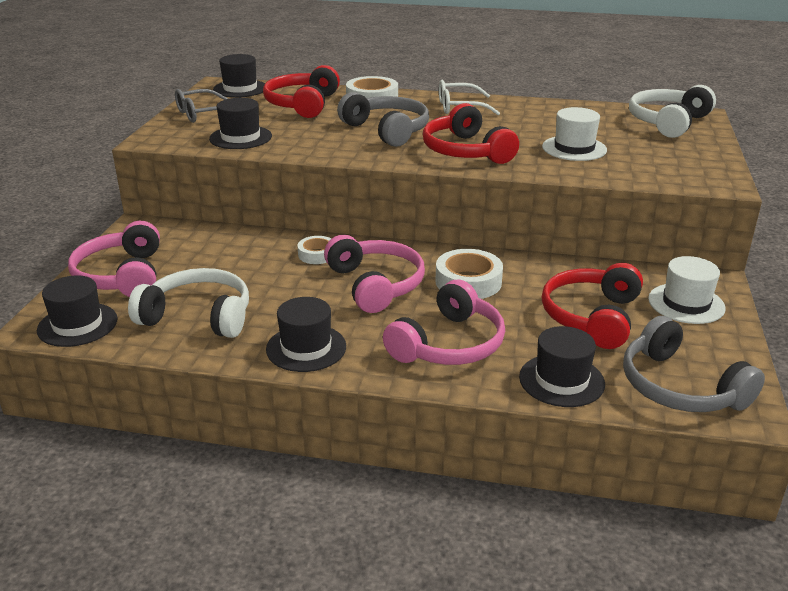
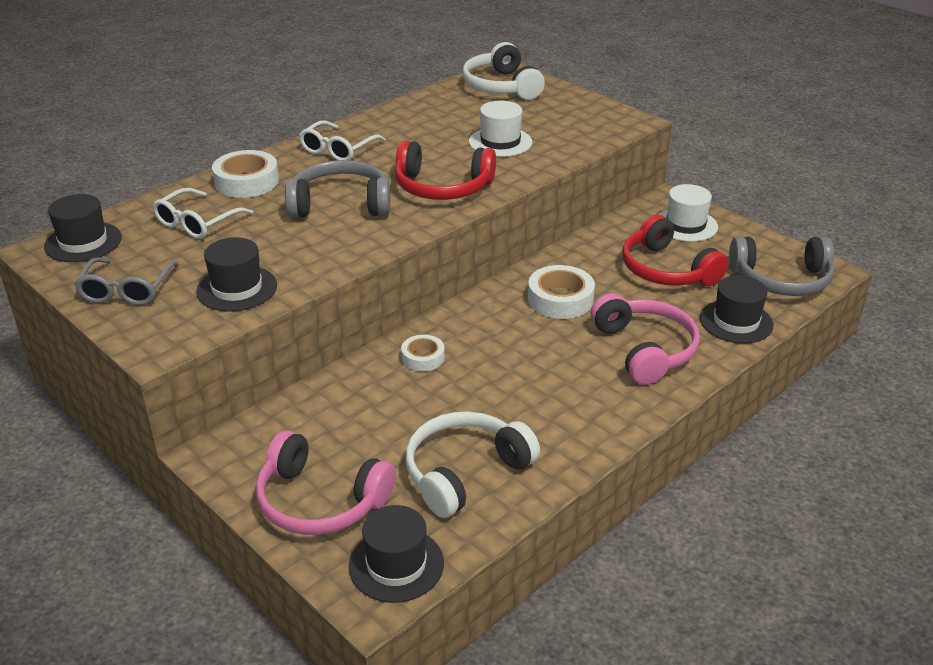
camera: 55 degrees left, 5 degrees up
red headphones [263,65,340,118] -> white glasses [153,188,253,239]
black hat [266,297,346,372] -> none
pink headphones [324,235,425,313] -> none

